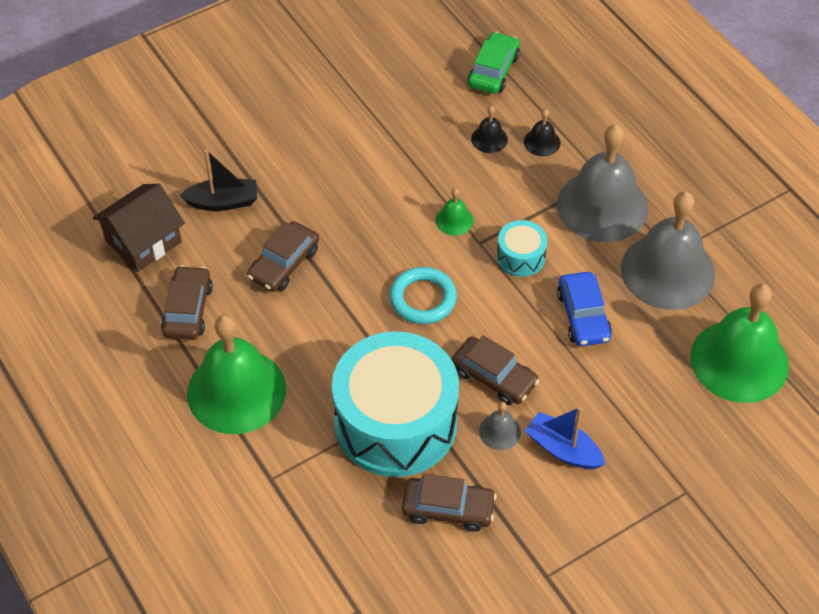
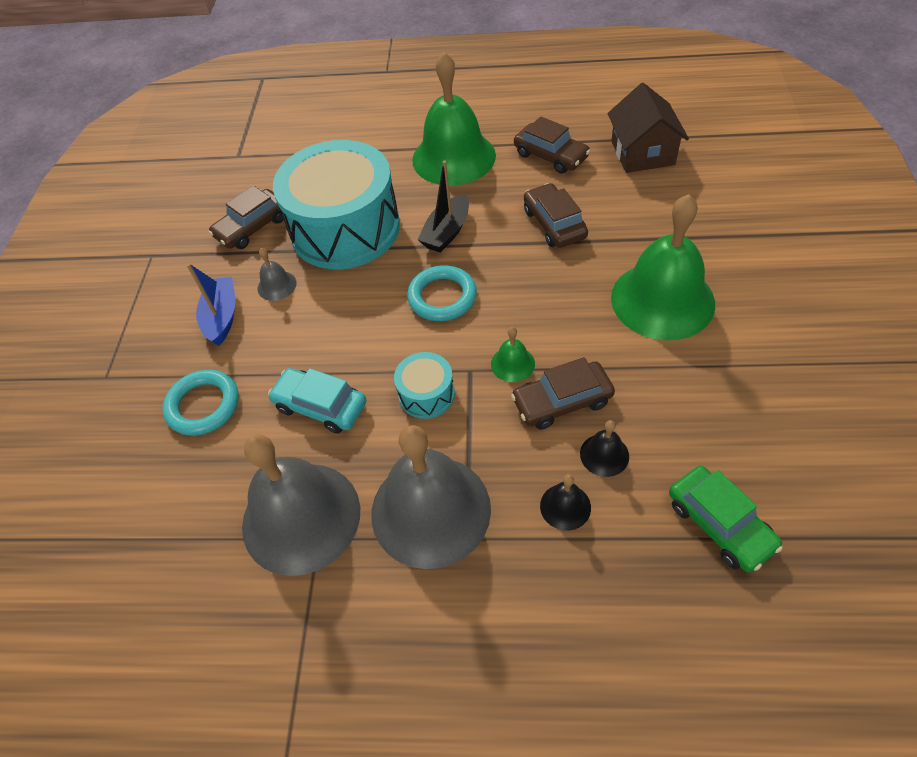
camera: 130 degrees right, 0 degrees up
black boat [180,149,257,211] -> black boat moved to [418,161,469,252]
brown car [452,335,539,405] -> brown car moved to [511,357,615,429]
blue boat [525,407,605,469] -> blue boat turned 75 degrees counterclockwise [187,263,235,346]
blue car [557,272,612,346] -> turquoise car [268,368,366,434]
green bell [690,284,789,403] -> green bell moved to [611,194,715,341]
none -> turquoise ring [162,370,239,436]

